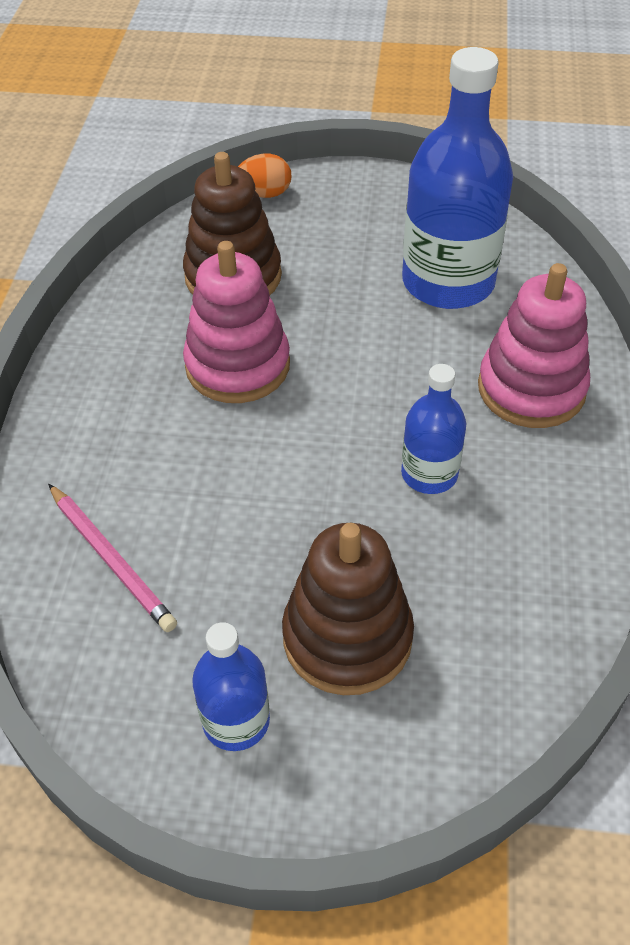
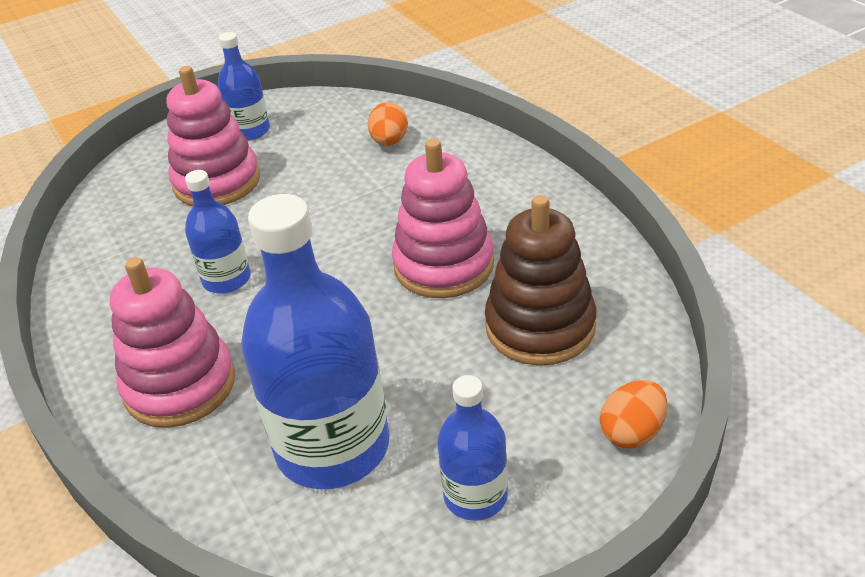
camera: 145 degrees right, 10 degrees down
pink pencil [48,484,177,632] -> orange egg [368,102,408,146]
brown stacking toy [282,523,414,695] -> pink stacking toy [166,66,260,206]
none -> blue bottle [437,375,508,520]

